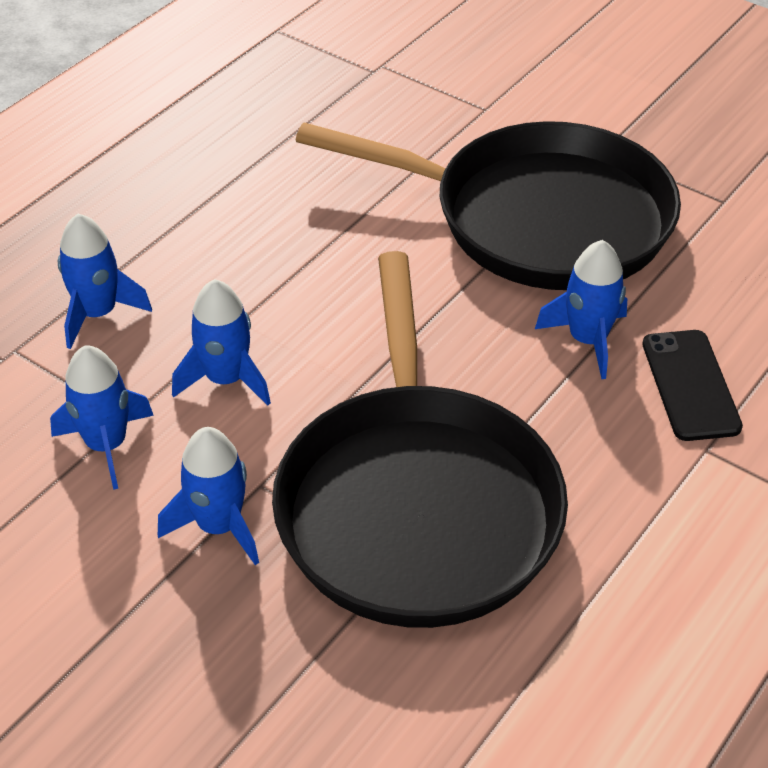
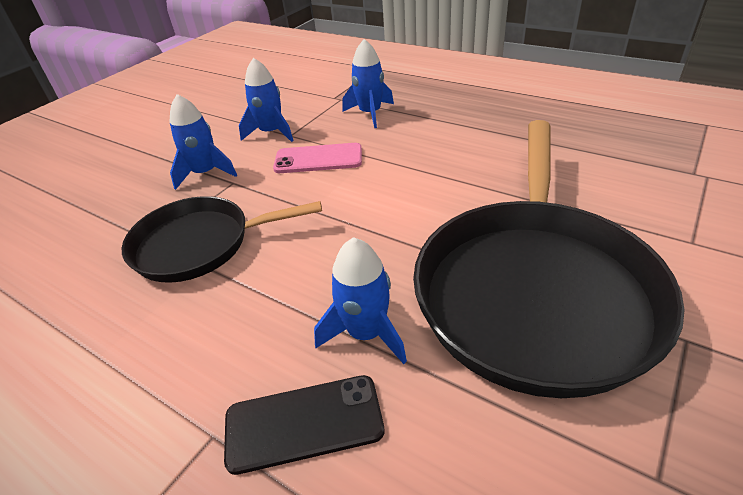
camera: 90 degrees right, 5 degrees down
blue rocket [172,279,271,406] -> pink phone [273,143,362,173]
black pan [272,251,568,628] -> black pan [122,196,322,283], size x0.60

